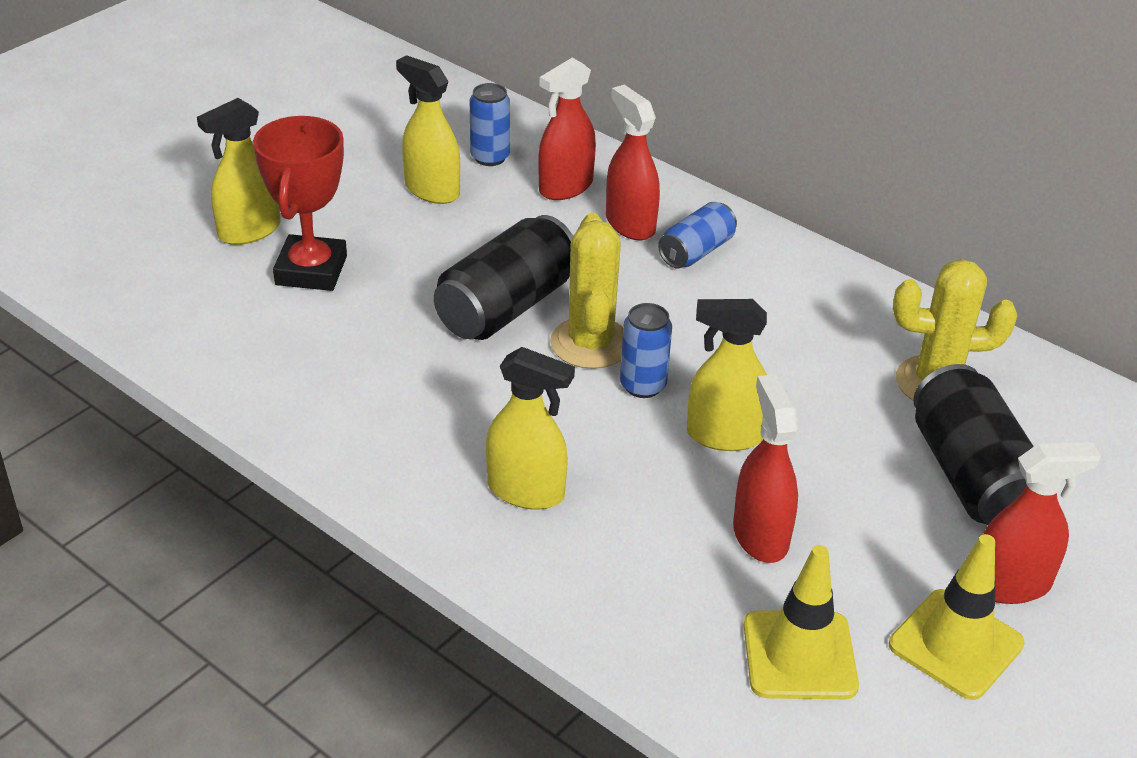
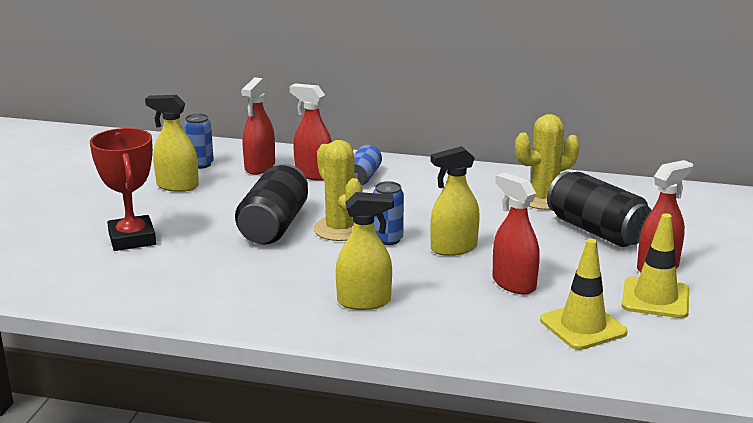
camera: 25 degrees left, 15 degrees down
yellow spray bottle [197,98,280,245] -> none

